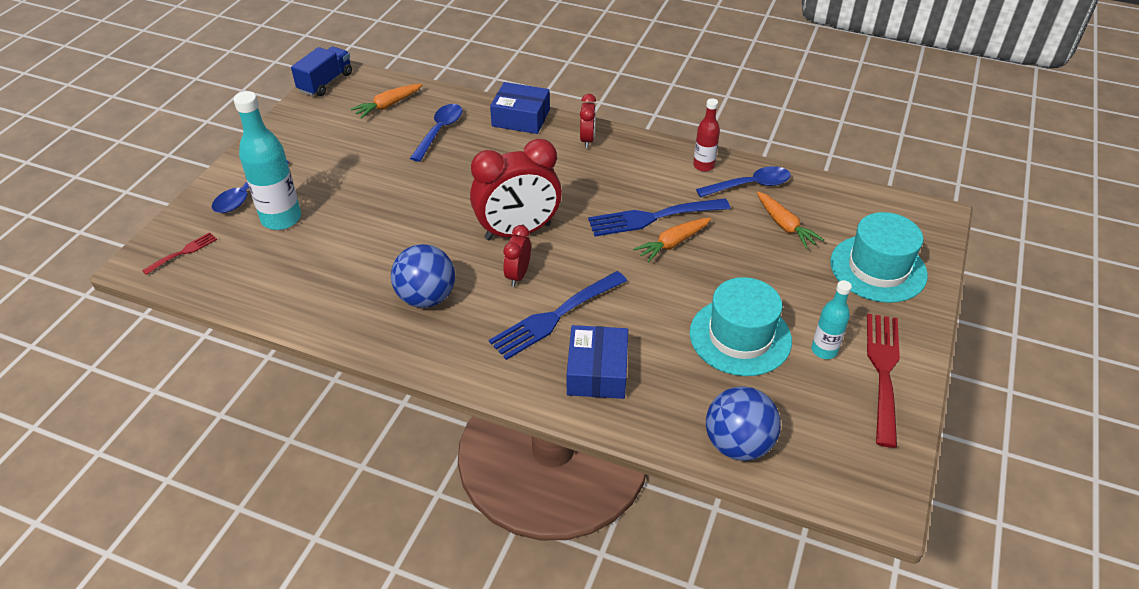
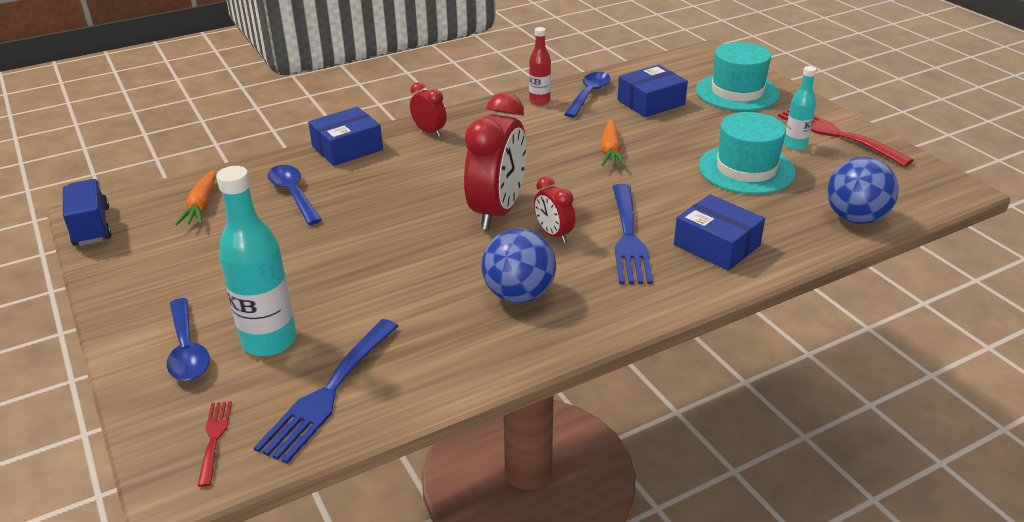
camera: 50 degrees left, 10 degrees down
blue fork [588,198,730,236] -> blue fork moved to [254,319,399,464]
orange carrot [757,192,824,249] -> blue box [617,65,688,117]

